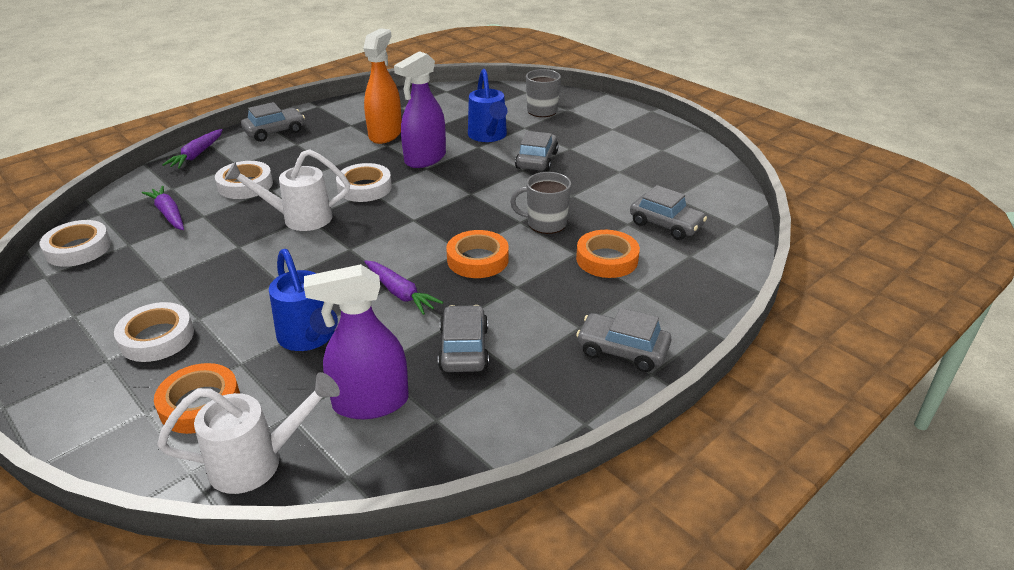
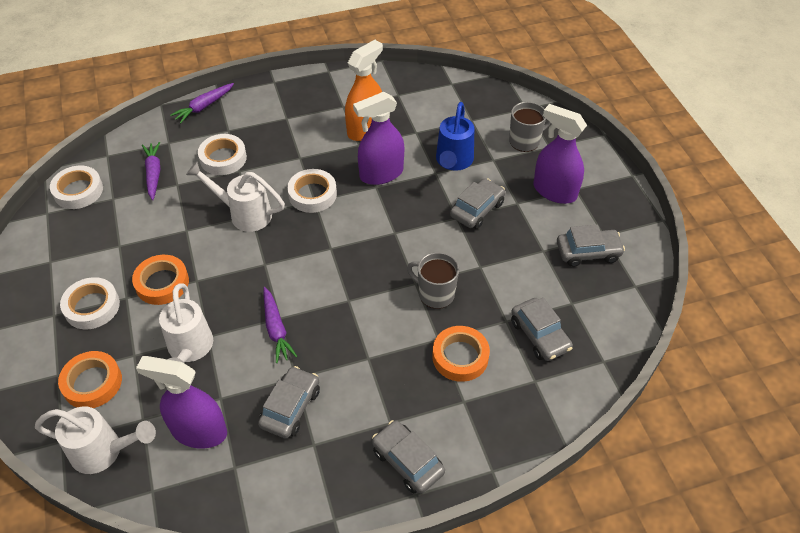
camera: 25 degrees right, 15 degrees up
grey car [241,102,305,142] -> grey car moved to [557,225,625,267]
blue watering can [269,249,338,351] -> white watering can [159,283,213,363]
orange tape [446,230,509,278] -> orange tape moved to [132,255,189,305]
none -> purple spray bottle [533,104,587,204]

